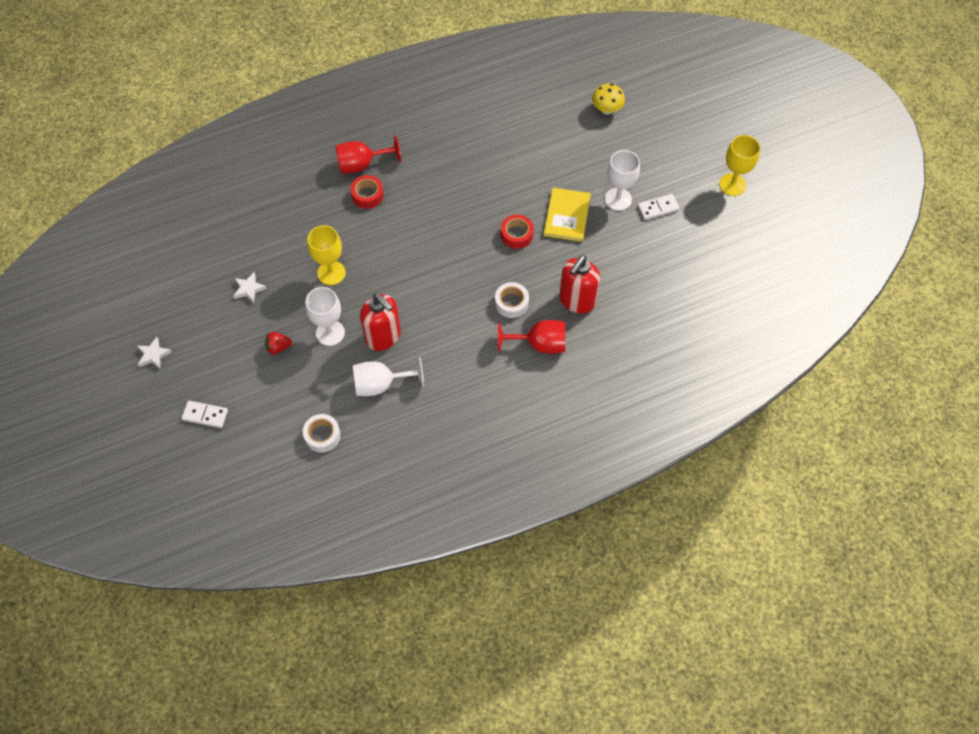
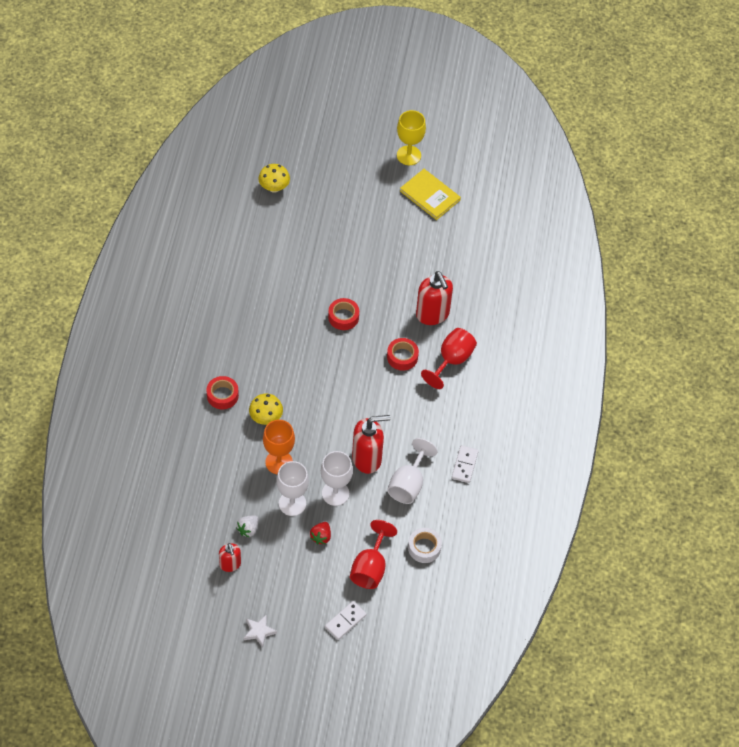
camera: 60 degrees left, 5 degrees down
white star [233,272,267,303] -> white strawberry [236,515,259,538]
yellow goblet [308,225,346,285] -> orange goblet [263,420,295,474]
red goblet [336,135,401,174] -> red goblet moved to [350,520,397,589]
white tape [495,282,529,318] -> red tape [387,338,419,371]
yellow book [544,188,591,242] -> yellow book moved to [400,169,461,220]
white goblet [605,150,640,211] -> white goblet moved to [276,461,309,516]
white domino [637,194,680,220] -> white domino moved to [452,445,479,483]
none -> red soap dispenser [219,543,241,572]
none -> yellow mushroom [249,394,283,425]

